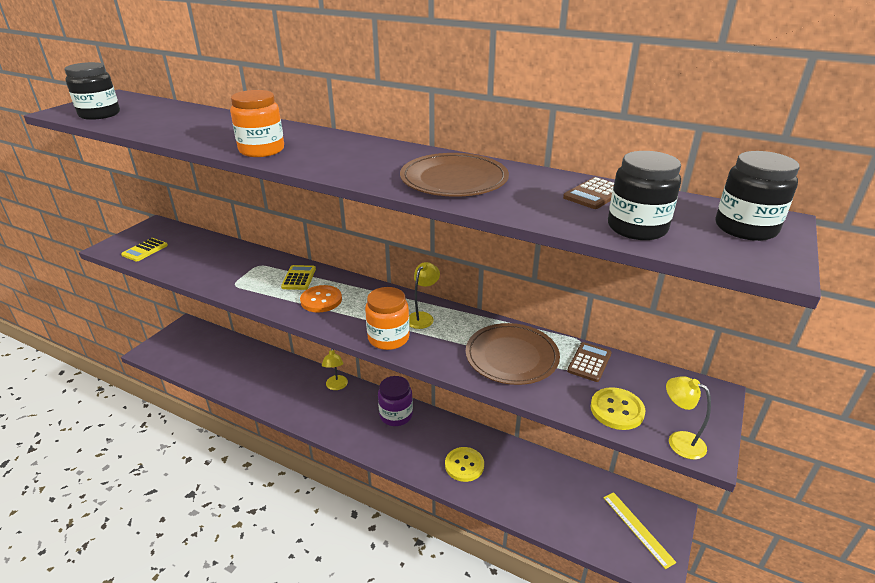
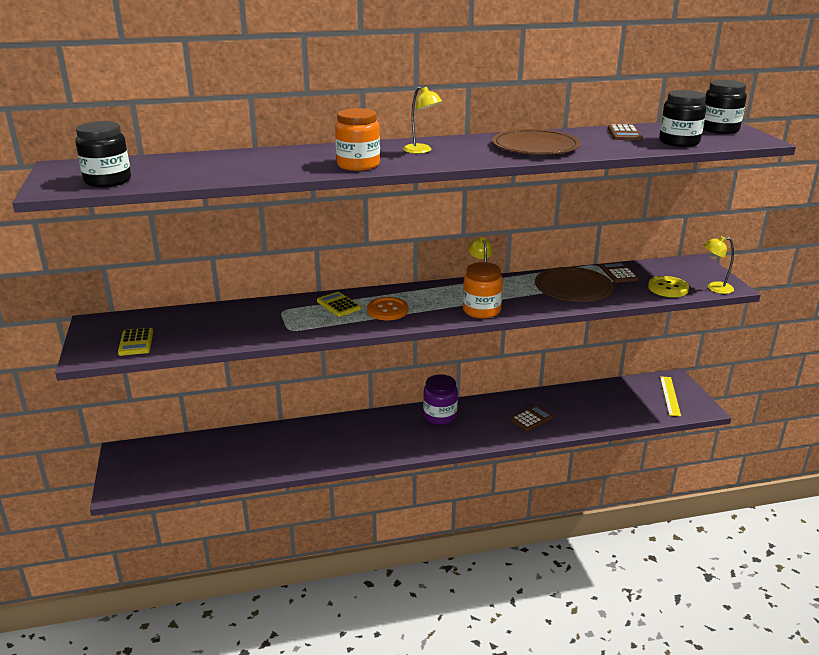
camera: 40 degrees left, 5 degrees down
yellow lamp [322,349,348,390] -> yellow lamp moved to [403,87,442,154]
yellow button [445,447,484,482] -> brown calculator [511,405,553,431]
yellow ruler [603,492,677,569] -> yellow ruler turned 75 degrees clockwise [660,376,681,417]

